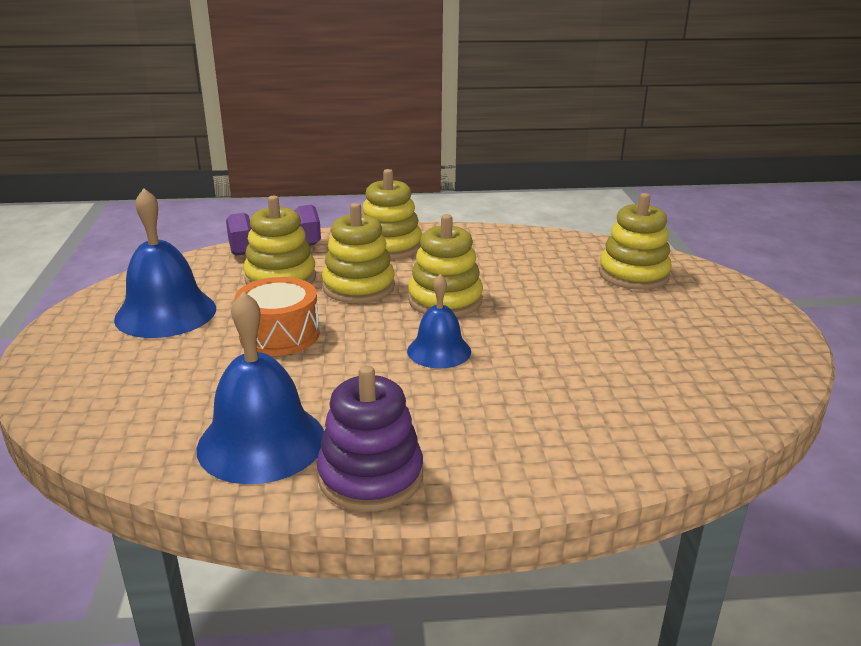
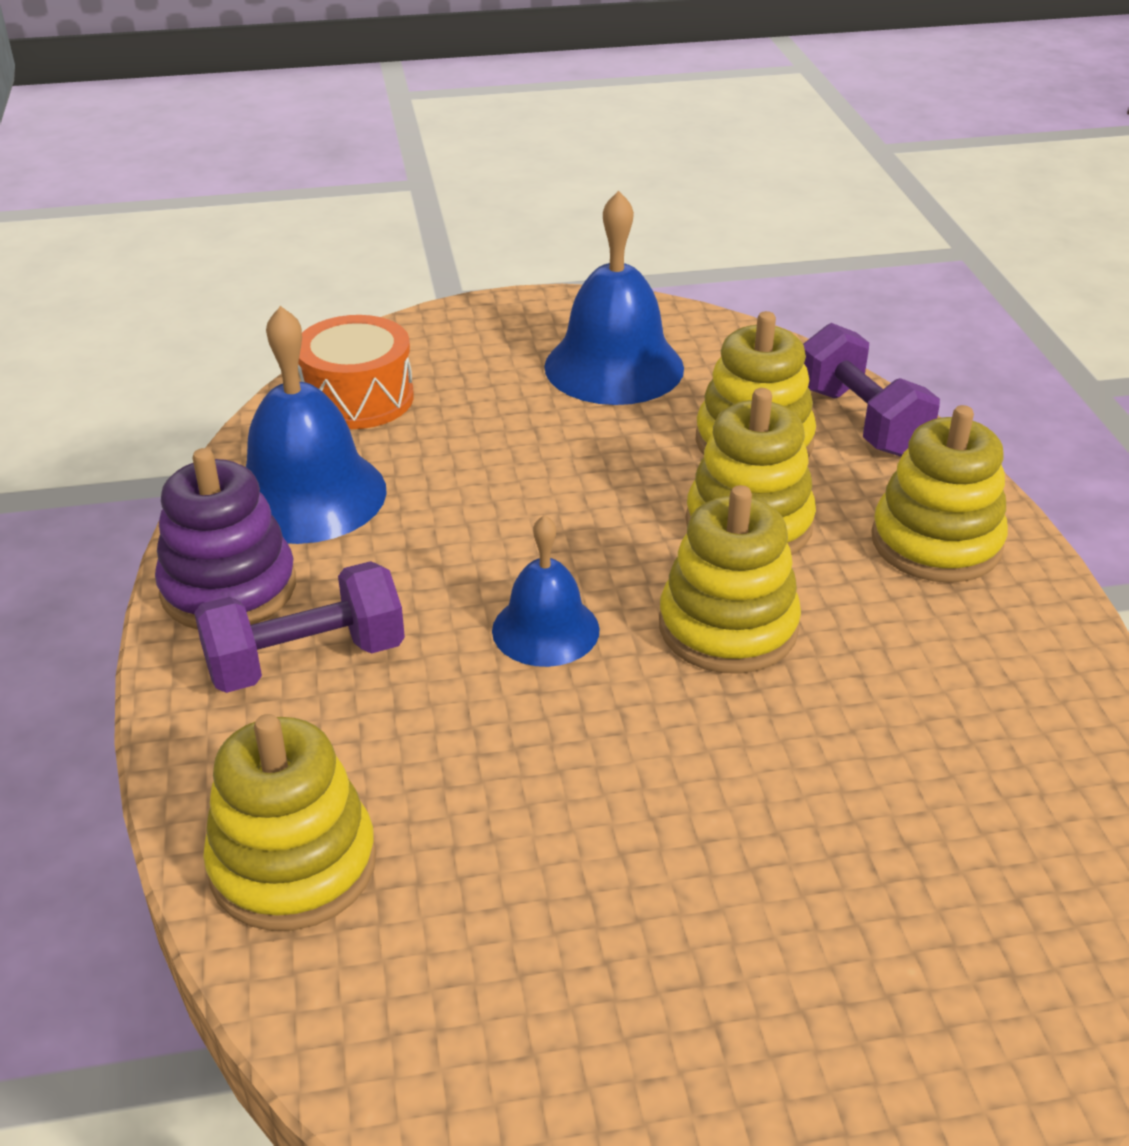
camera: 85 degrees right, 10 degrees up
orange drum [234,277,320,356] -> orange drum moved to [298,315,414,429]
yellow stacking toy [599,193,672,290] -> yellow stacking toy moved to [203,714,376,931]
none -> purple dumbbell [194,561,405,693]

